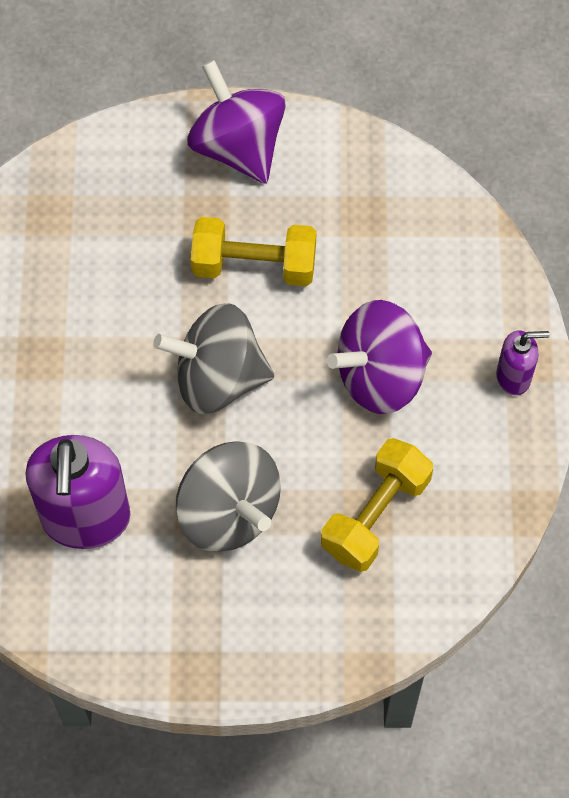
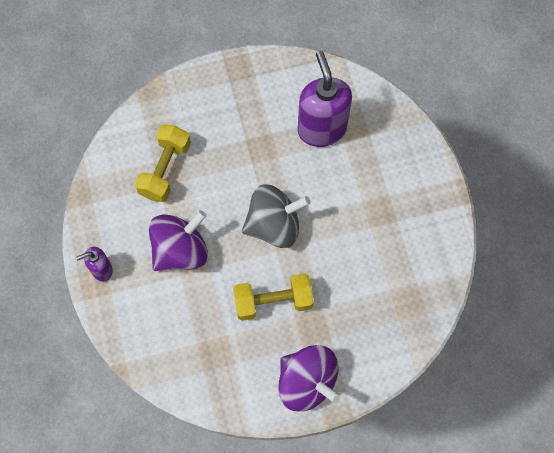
camera: 165 degrees right, 5 degrees up
grey spinning top [175,441,281,552] -> none

